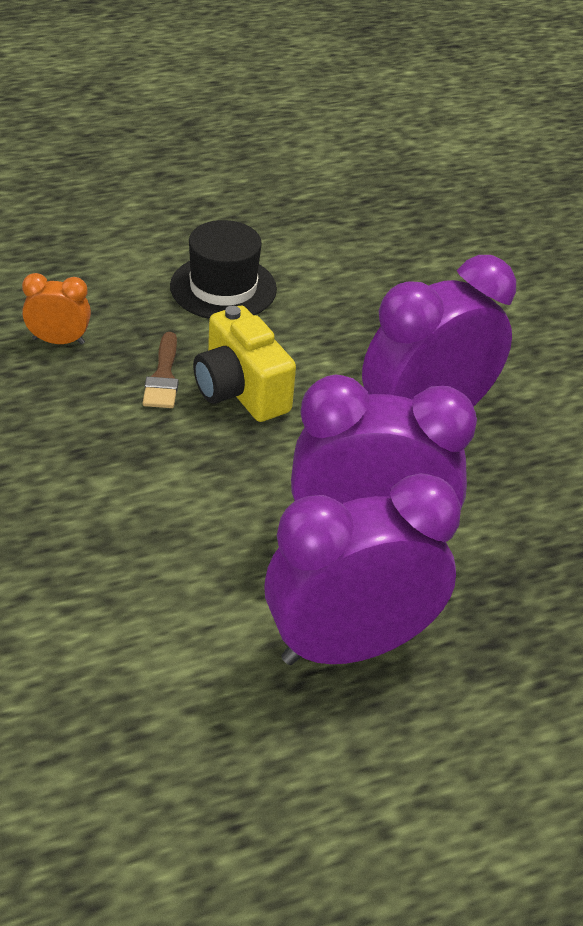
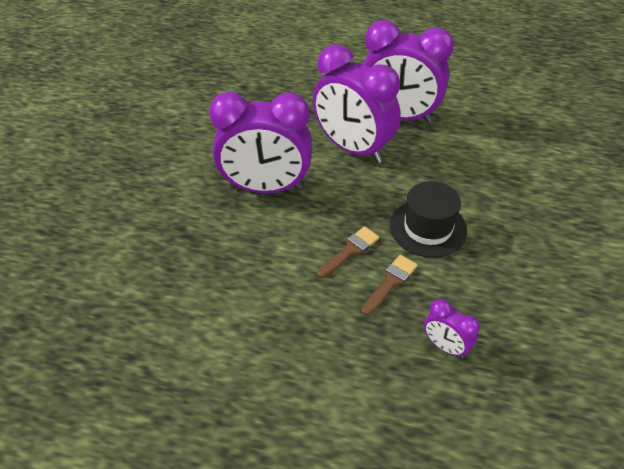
camera: 140 degrees left, 5 degrees up
orange clock [22,273,91,345] -> purple clock [424,299,479,358]
black hat [170,220,277,319] -> black hat moved to [390,181,467,258]
yellow camera [193,306,296,422] -> brown brush [317,226,379,278]

